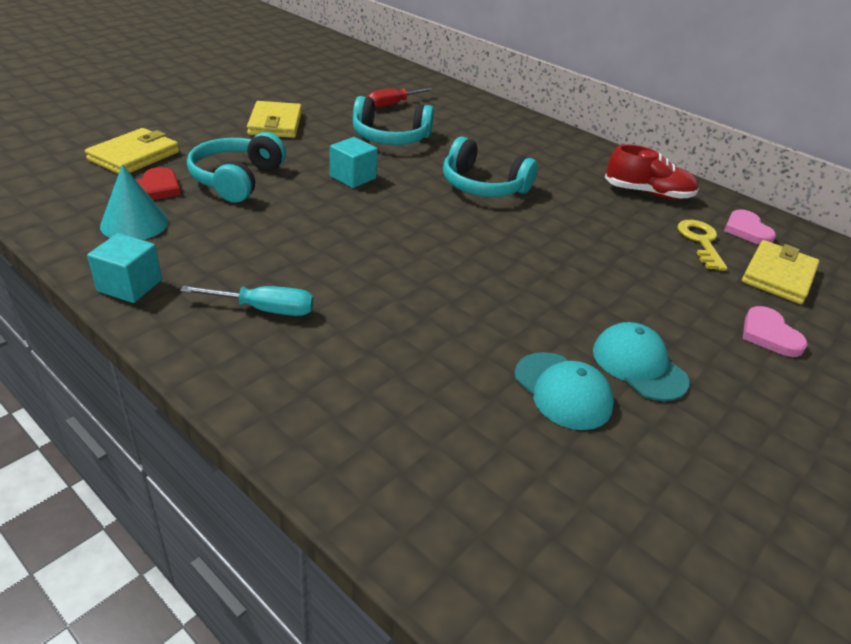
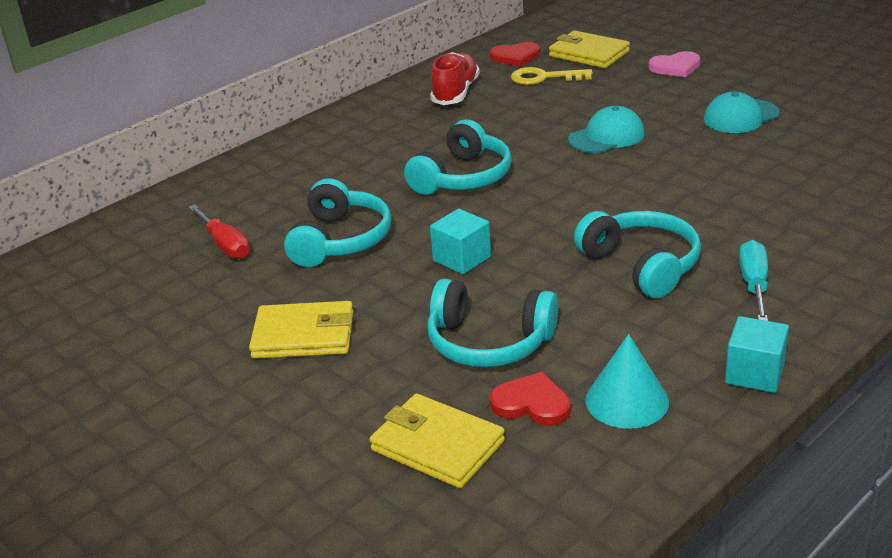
camera: 80 degrees left, 5 degrees down
turquoise cap [514,352,614,430] -> turquoise cap moved to [568,106,645,153]
pink heart [724,209,776,244] -> red heart [490,42,540,67]
none -> turquoise headphones [574,211,701,298]

